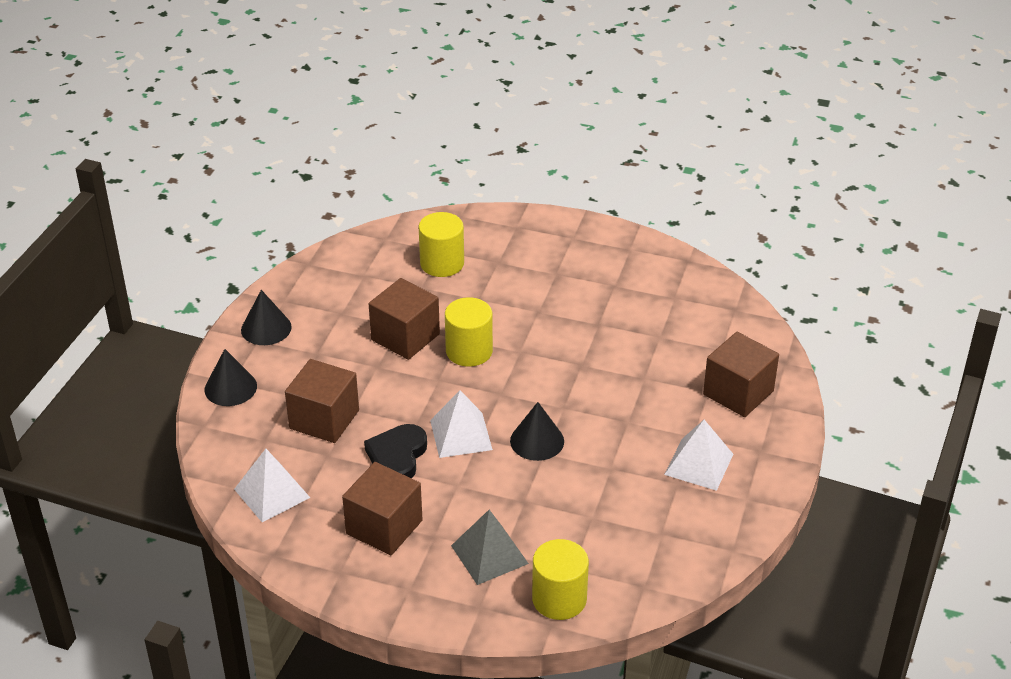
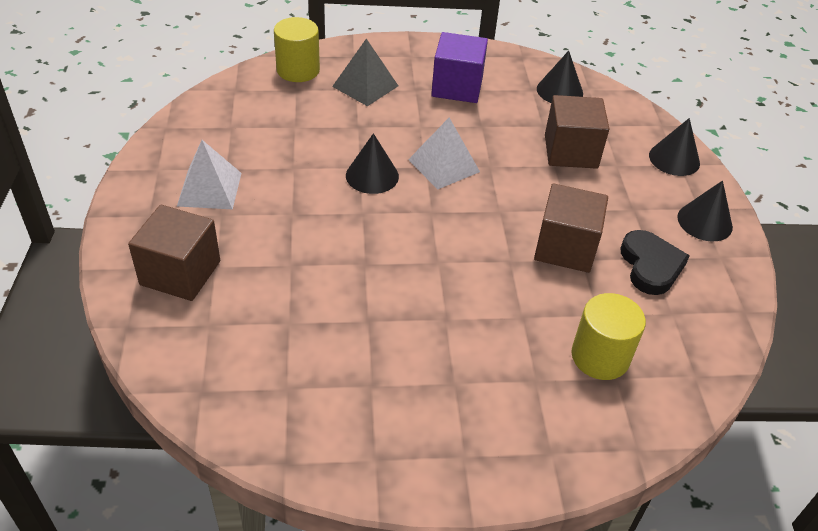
camera: 155 degrees right, 5 degrees up
white pyramid [234,449,310,522] -> black cone [537,51,583,103]
brown cube [342,462,423,555] -> purple cube [431,32,488,103]
black heart [364,424,427,478] -> black heart moved to [620,230,690,295]
yellow cylinder [445,297,493,367] -> none

